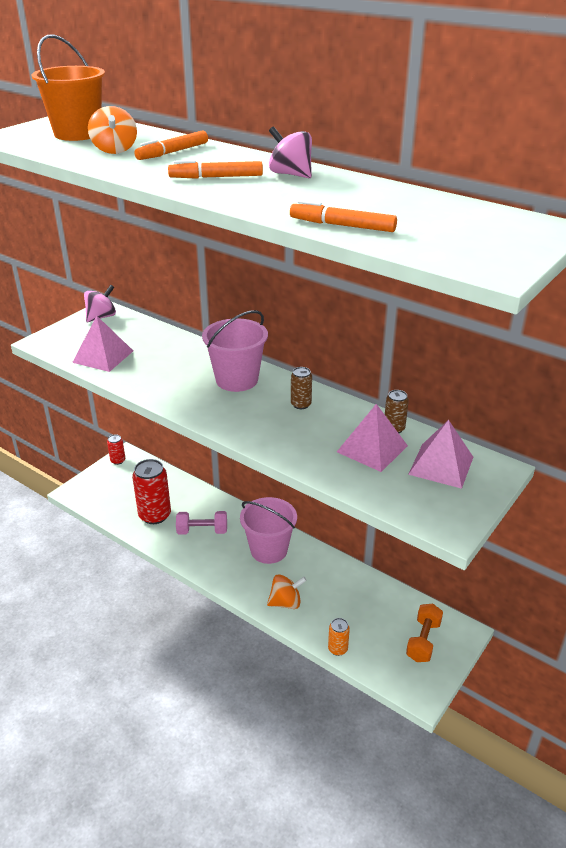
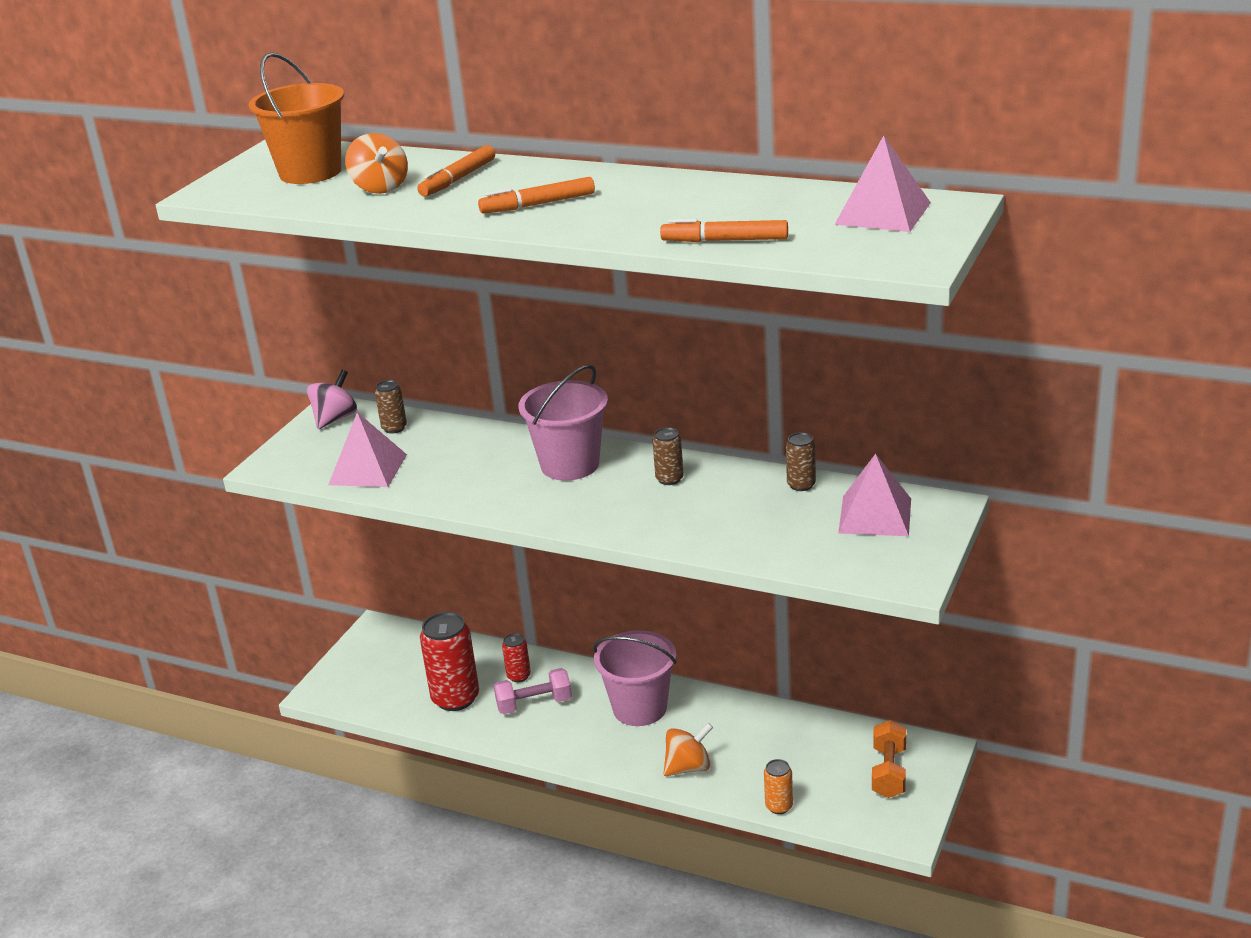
camera: 10 degrees left, 5 degrees down
red can [107,434,125,465] -> red can moved to [502,633,531,682]
pink spinning top [269,126,312,178] -> none
pink pyramid [337,404,408,472] -> pink pyramid moved to [834,135,931,232]
none -> brown can [375,380,407,433]

